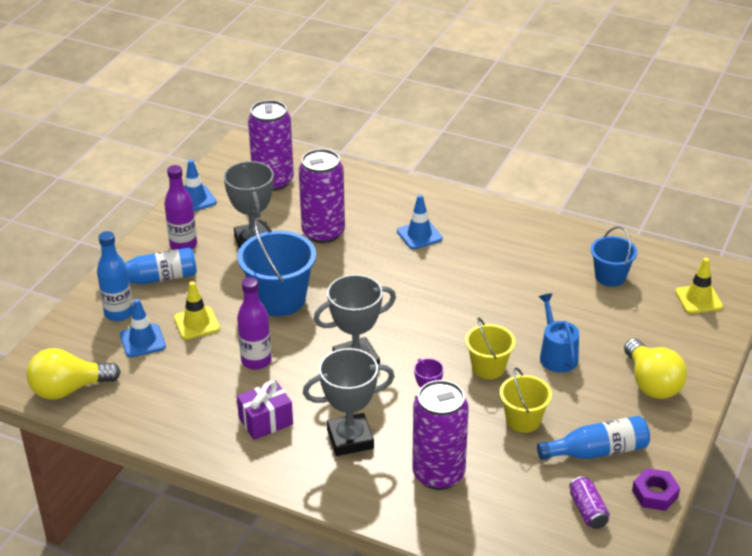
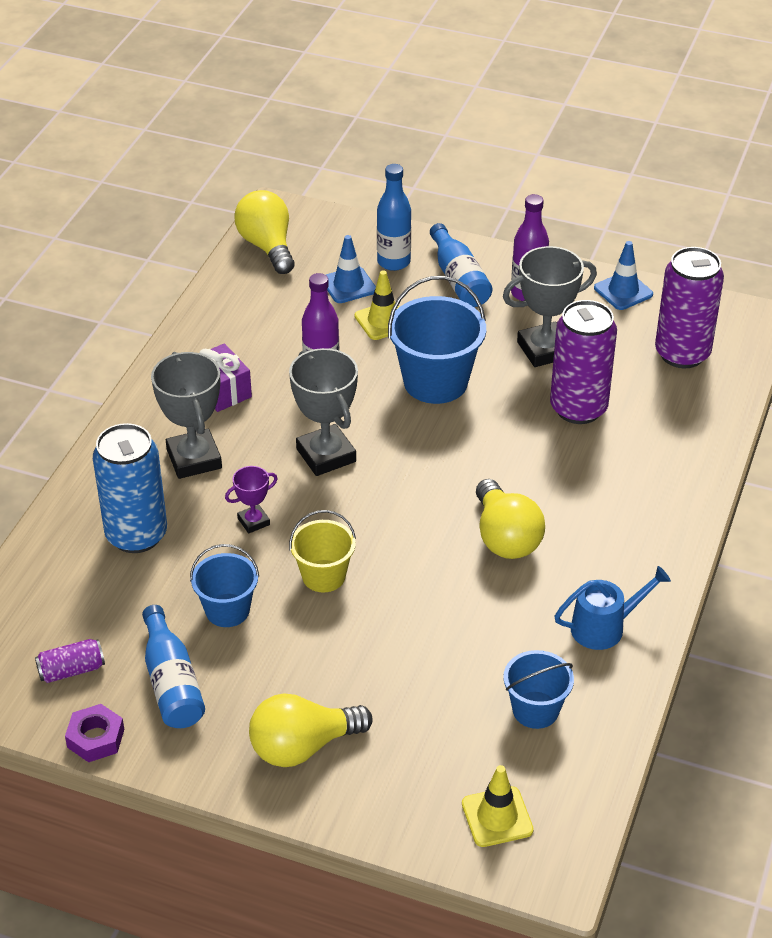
camera: 85 degrees right, 5 degrees up
blue traffic cone [397,194,443,249] -> none
purple can [412,380,469,490] -> blue can [93,423,167,553]
yellow bucket [500,367,552,433] -> blue bucket [190,544,259,627]
blue watering can [538,293,579,373] -> blue watering can moved to [554,566,671,650]
none -> yellow light bulb [476,479,545,559]

